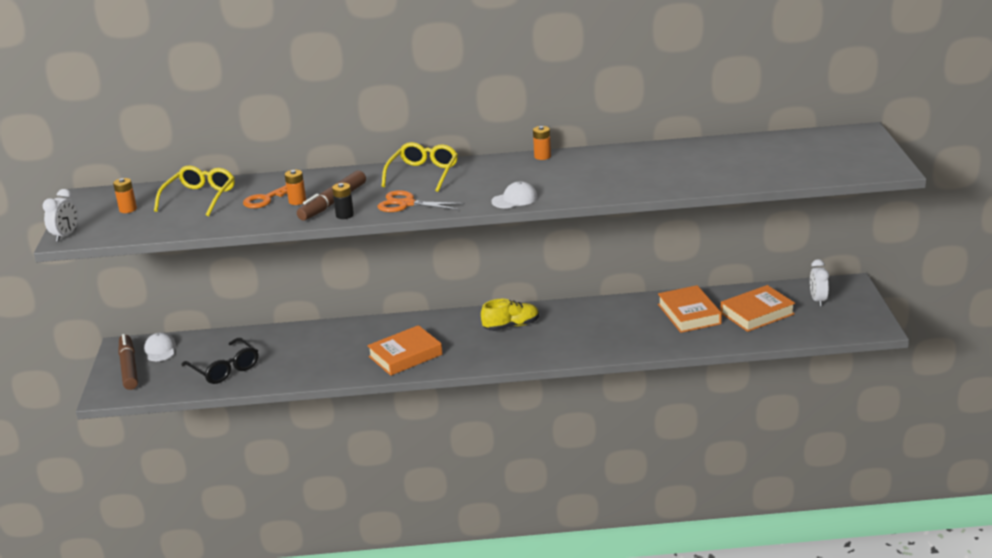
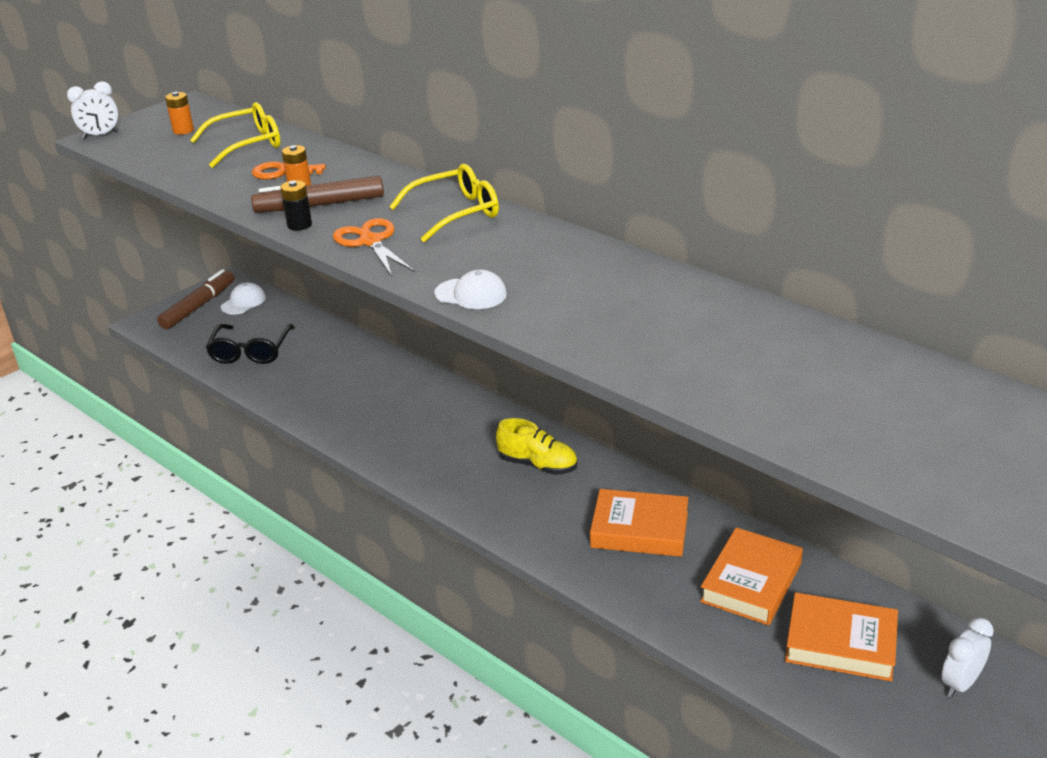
camera: 45 degrees right, 5 degrees up
orange book [367,325,442,376] -> orange book moved to [590,489,689,557]
orange battery [533,126,551,160] -> none

